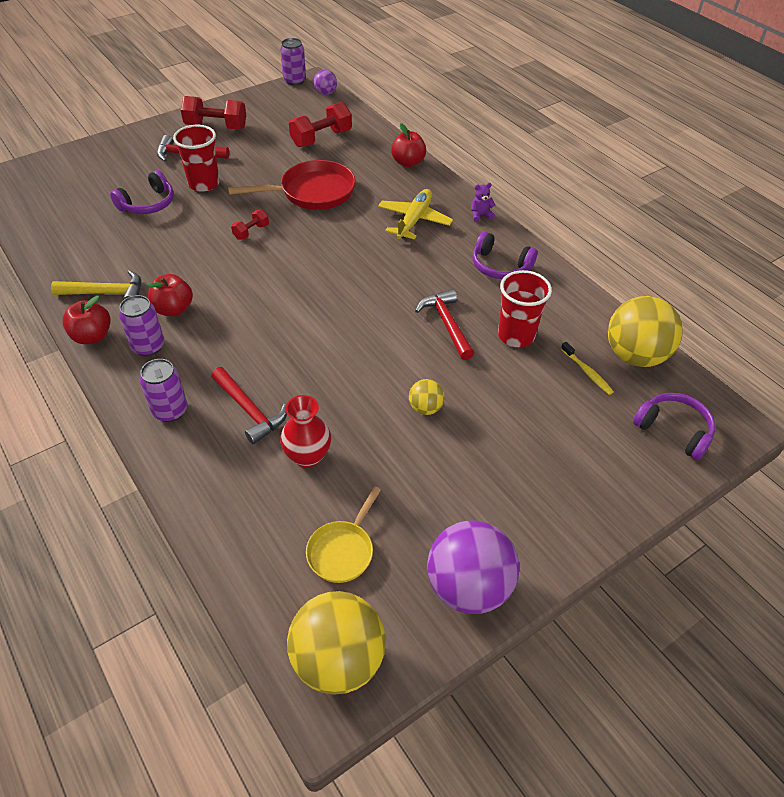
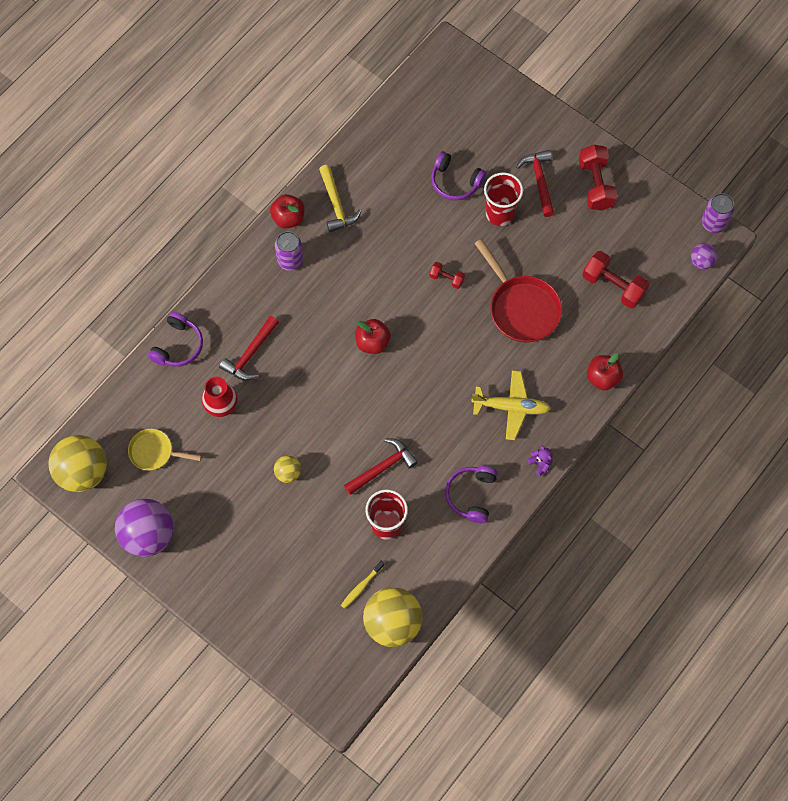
camera: 75 degrees right, 20 degrees up
purple can [140,359,187,422] -> none
red apple [148,274,193,316] -> red apple moved to [355,319,391,354]
purple headphones [633,393,715,460] -> purple headphones moved to [148,312,203,367]

